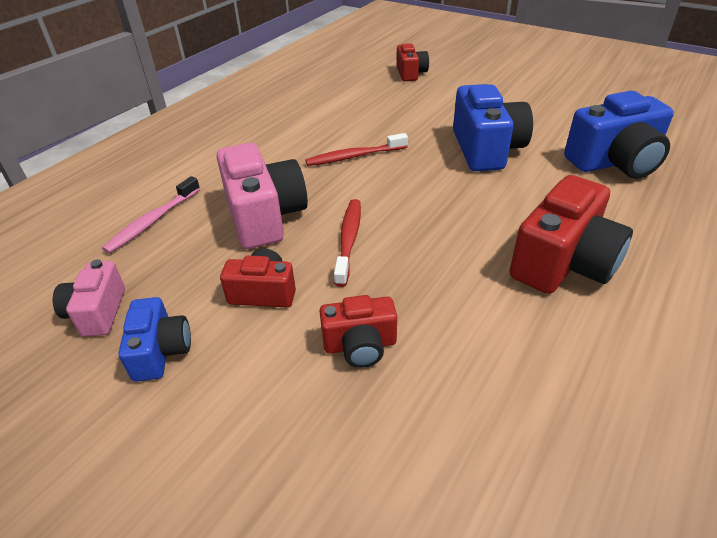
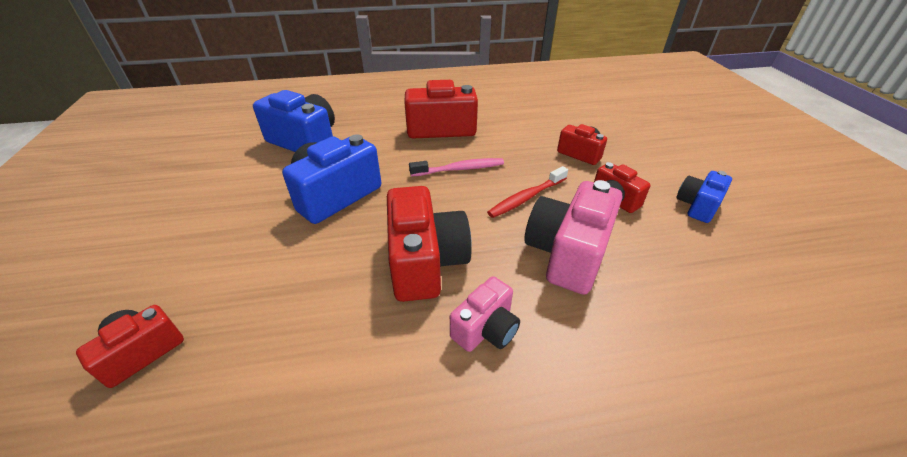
camera: 135 degrees left, 0 degrees up
pink camera [53,259,125,337] -> pink camera moved to [450,276,520,352]
pink toothbrush [102,176,200,254] -> pink toothbrush moved to [409,158,504,177]
red toothbrush [305,133,408,166] -> red camera [387,186,472,302]

